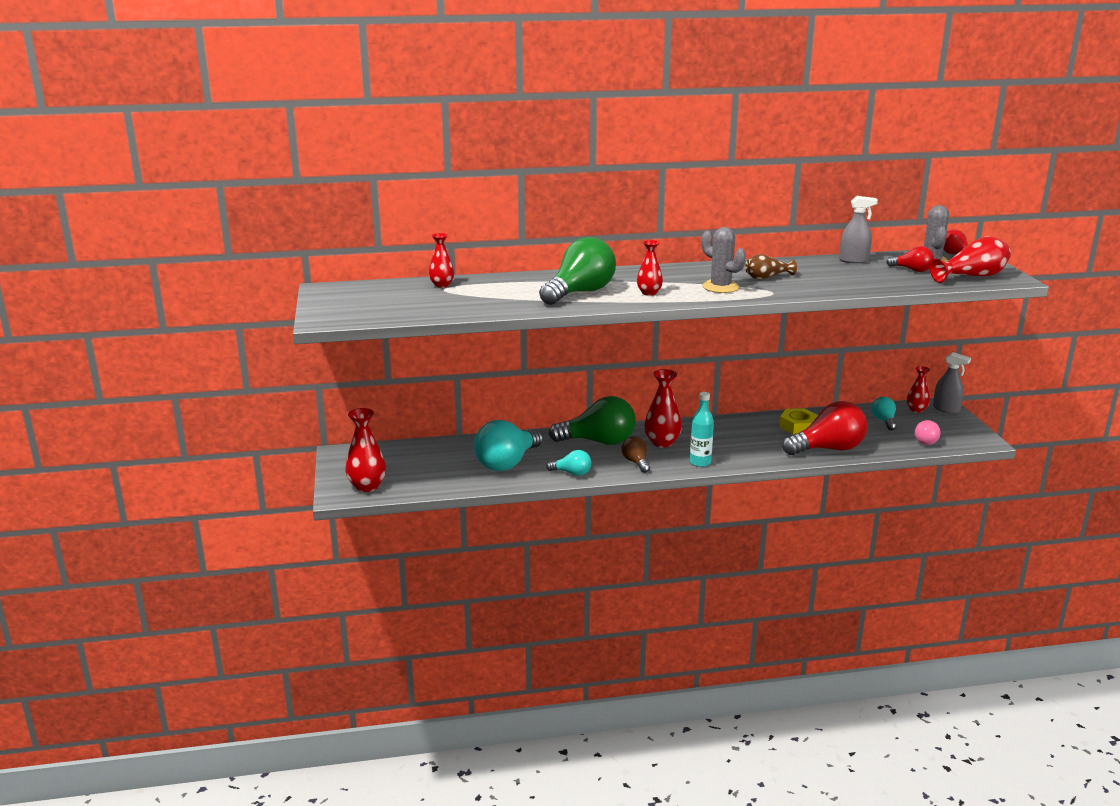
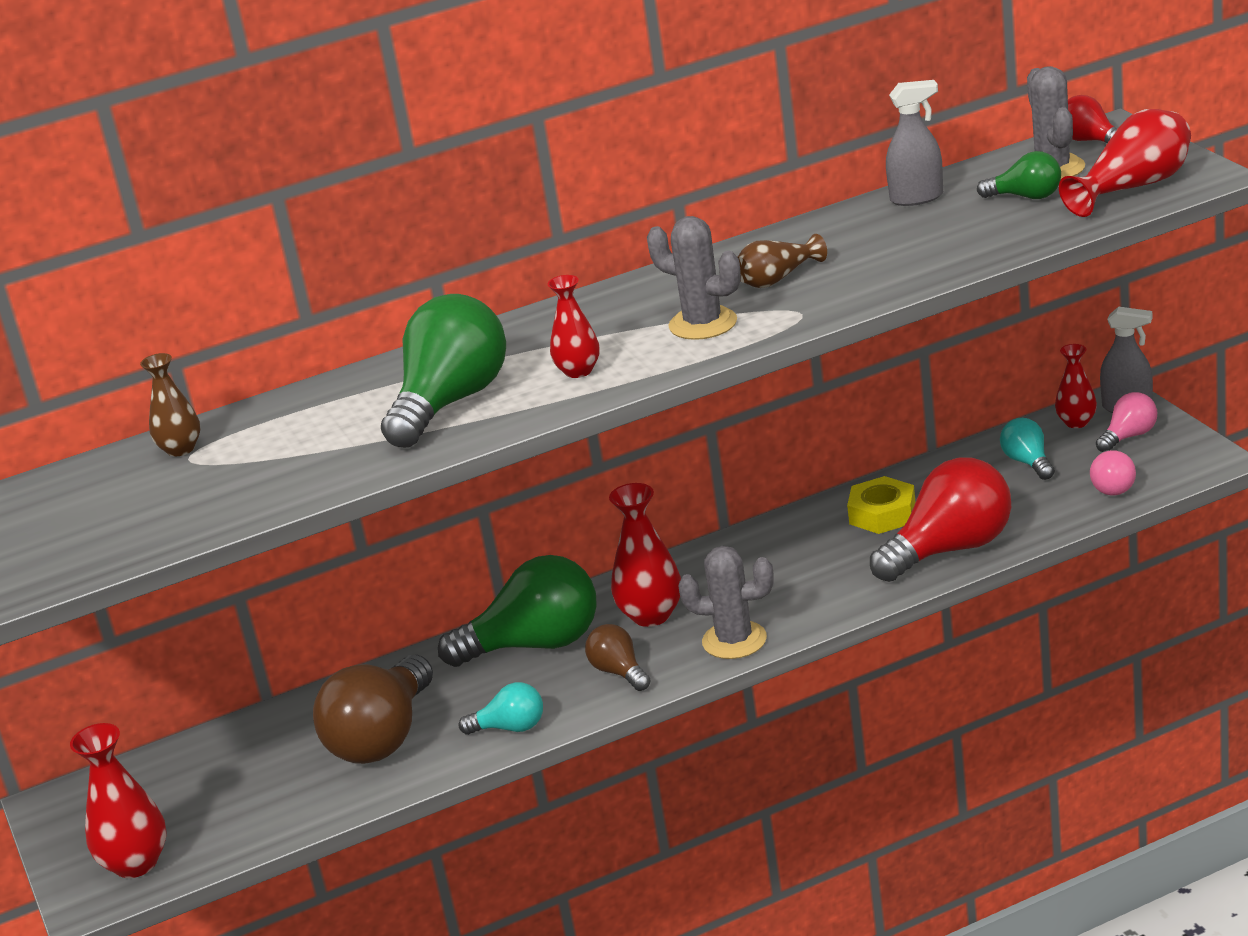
camera: 10 degrees left, 5 degrees up
red vase [429,233,454,288] -> brown vase [140,353,201,456]
turquoise light bulb [474,420,543,471] -> brown light bulb [313,655,433,764]
turquoise bottle [690,392,714,467] -> grey cactus [678,546,774,659]
red light bulb [887,246,934,272] -> green light bulb [977,151,1061,199]
none -> pink light bulb [1096,392,1157,452]

